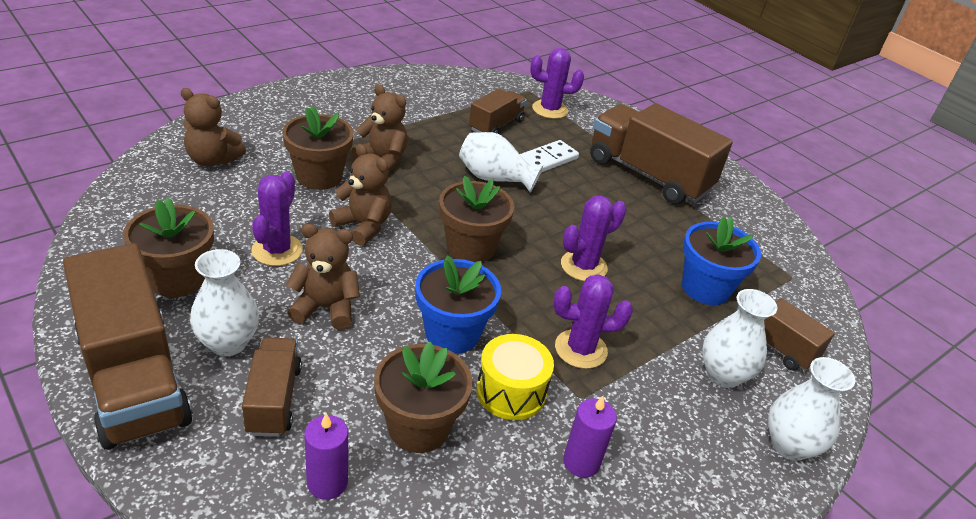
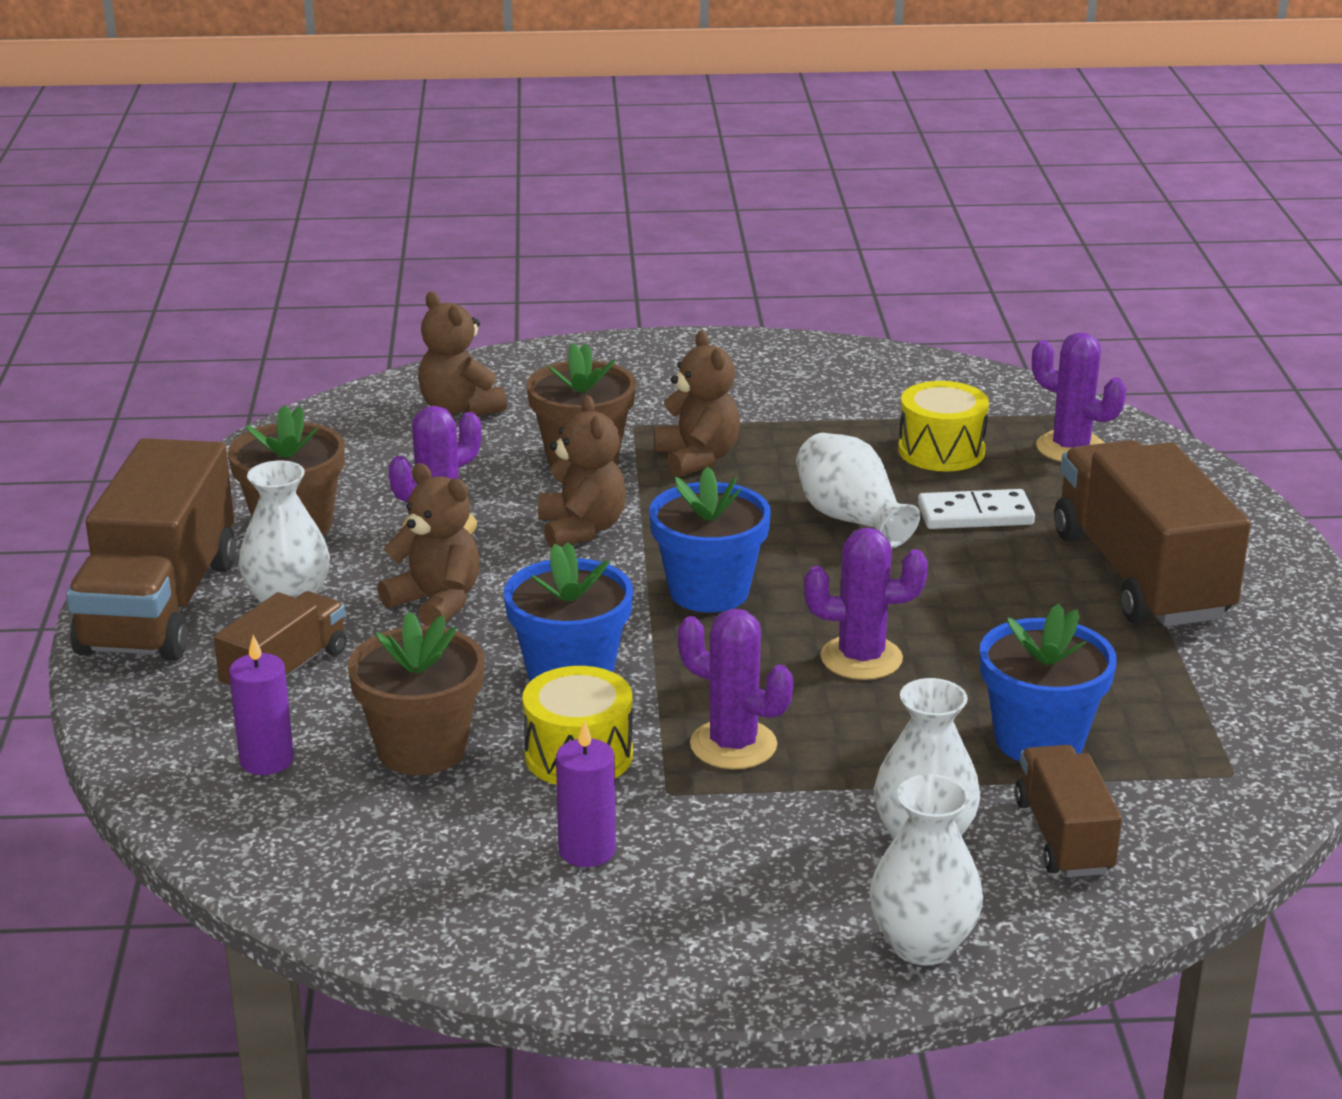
camera: 40 degrees right, 10 degrees down
brown flower pot [439,176,514,263] -> blue flower pot [649,467,771,612]
brown truck [469,88,527,134] -> yellow drum [898,381,989,471]

